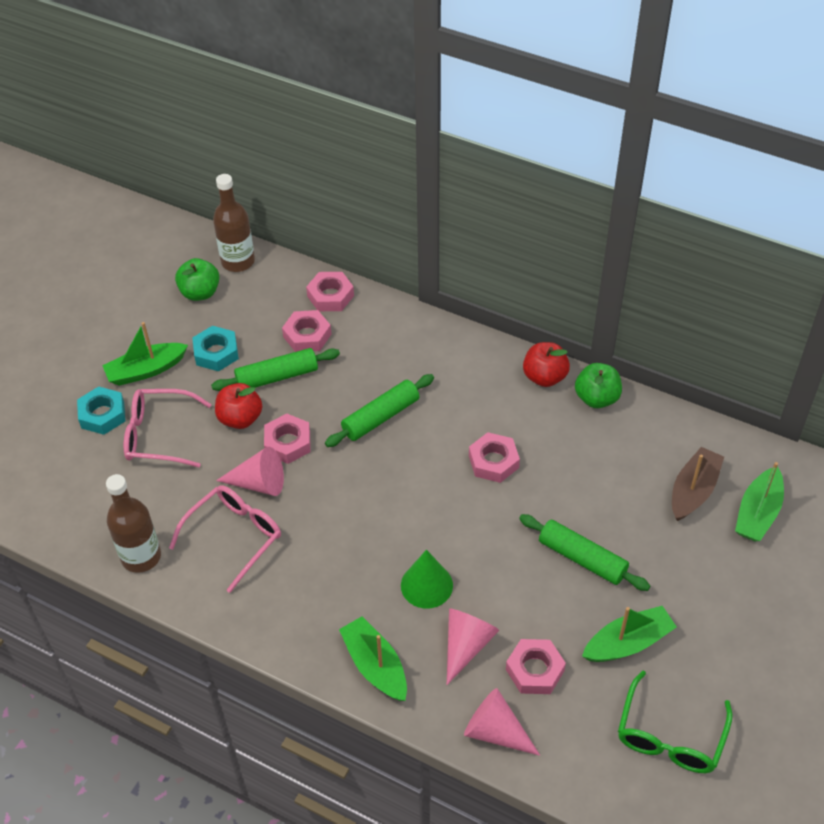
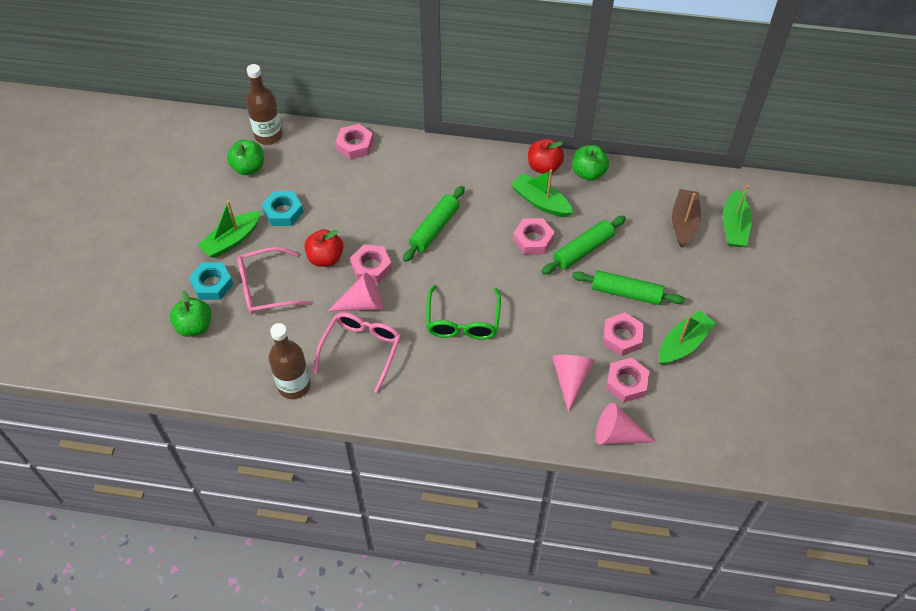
camera: 20 degrees left, 5 degrees up
green rolling pin [211,348,340,391] -> green rolling pin moved to [541,216,626,274]
pink nut [282,310,331,352] -> pink nut moved to [603,312,643,356]
green boat [339,616,407,701] -> green boat moved to [511,169,573,217]
green cone [401,550,453,609] -> none
green glasses [618,671,733,773] -> green glasses moved to [426,285,501,340]
none -> green apple [170,290,211,337]

